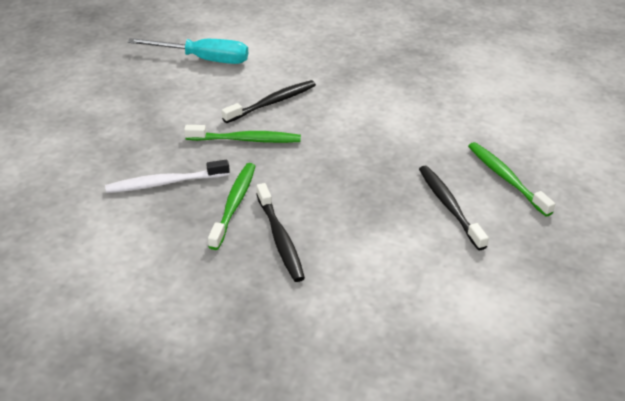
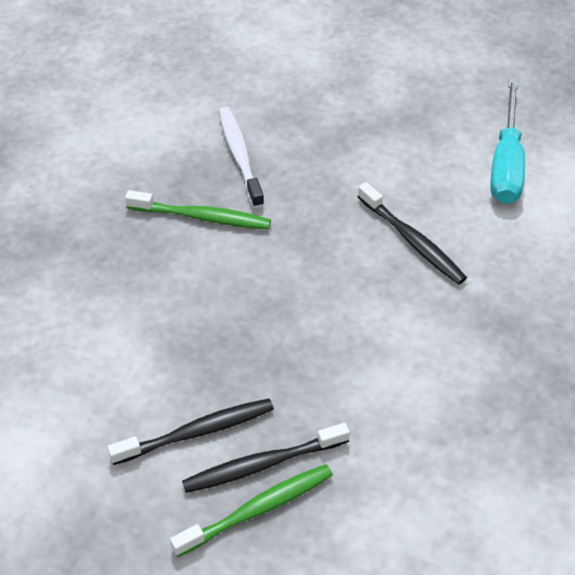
camera: 90 degrees right, 10 degrees up
green toothbrush [184,125,301,143] -> none
black toothbrush [256,183,305,282] -> black toothbrush moved to [182,423,350,493]

